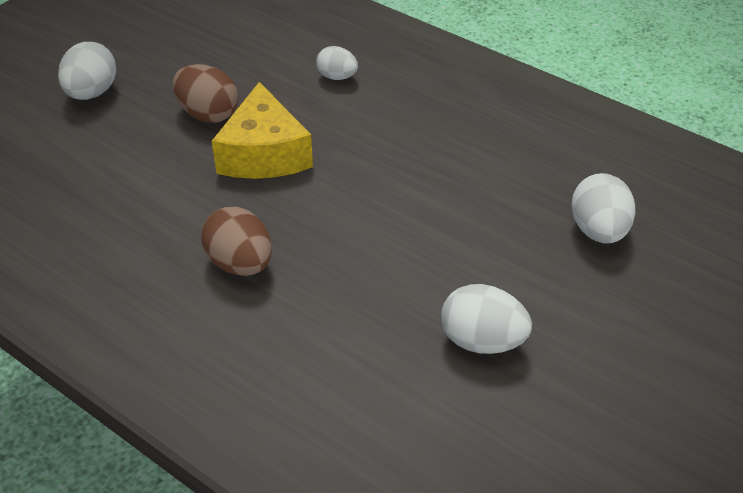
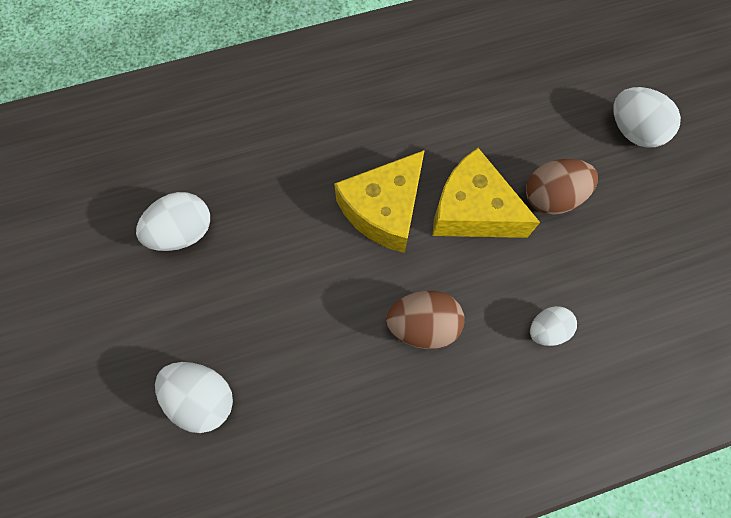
camera: 125 degrees right, 25 degrees up
brown egg [201,207,272,276] -> brown egg moved to [386,291,465,349]
none -> yellow cheese [334,150,425,253]

